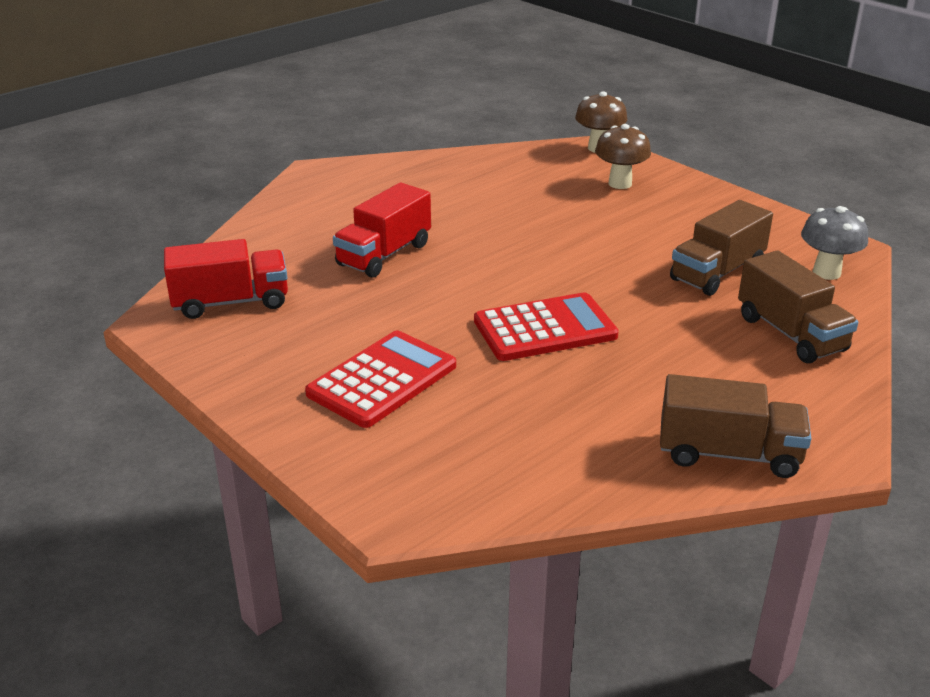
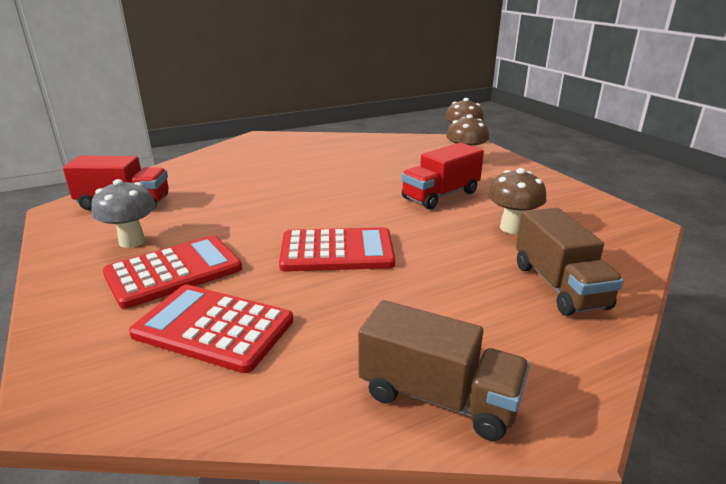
camera: 15 degrees right, 5 degrees down
red truck [333,183,431,278] -> red truck moved to [401,143,484,209]
brown truck [670,200,773,296] -> brown mushroom [488,168,547,234]
grey mushroom [801,206,868,280] -> grey mushroom moved to [91,179,156,248]
none -> red calculator [129,285,293,373]

